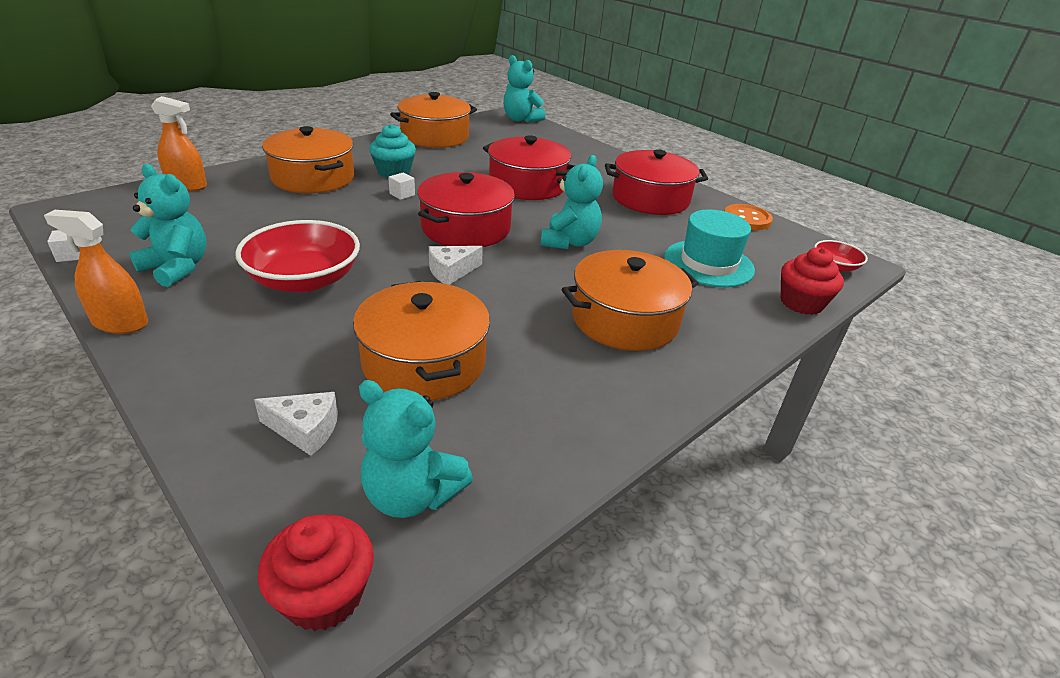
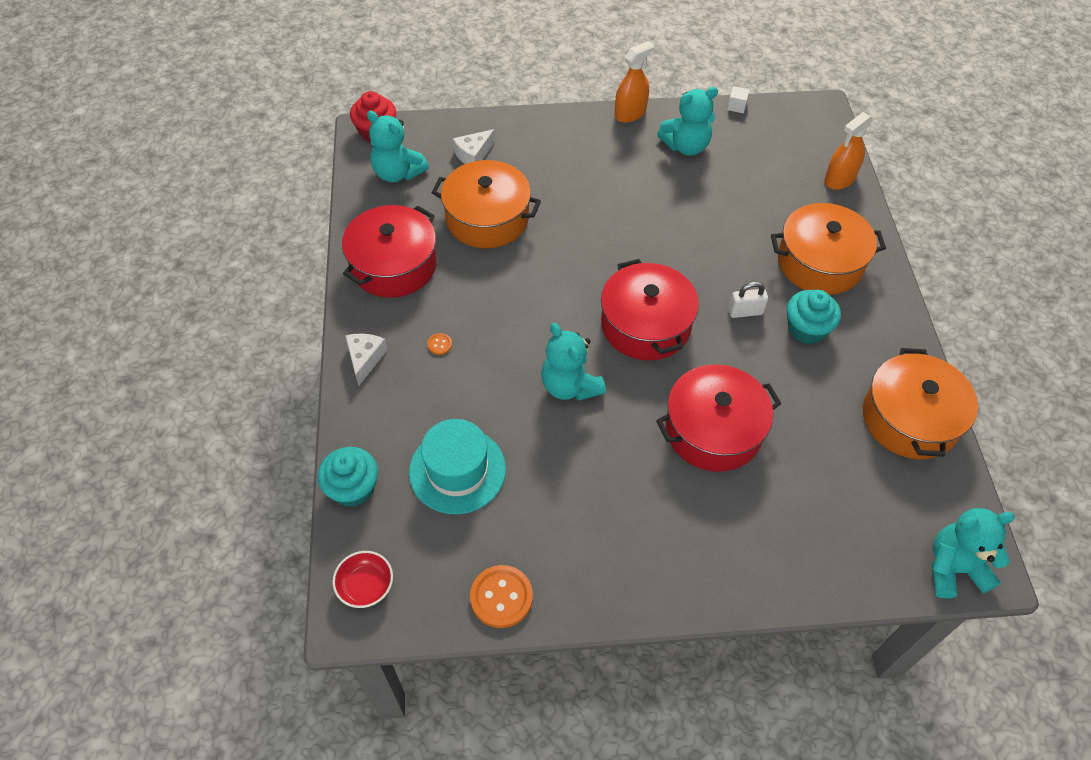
camera: 130 degrees right, 20 degrees up
red bowl [235,220,360,293] -> none
turquoise teddy bear [359,380,473,518] -> turquoise teddy bear turned 120 degrees counterclockwise [367,110,429,182]
white cube [388,172,415,200] -> white padlock [728,282,768,318]
white cheese [429,246,483,285] -> white cheese moved to [345,333,387,386]
orange pot [562,250,699,351] -> orange button [427,333,452,355]
red pot [605,149,708,215] -> red pot moved to [342,205,437,298]
red cupcake [781,247,844,315] -> turquoise cupcake [318,447,378,507]

